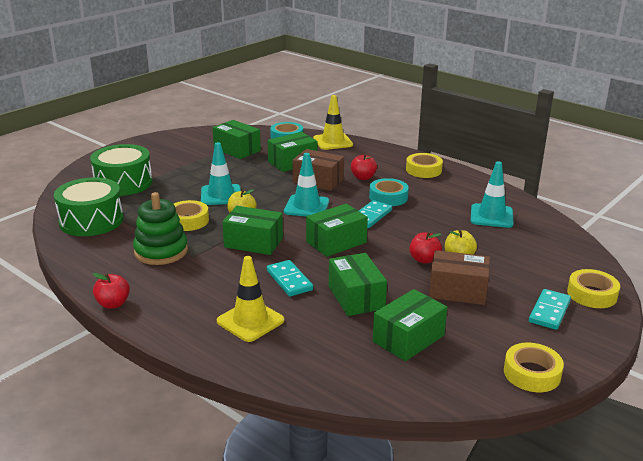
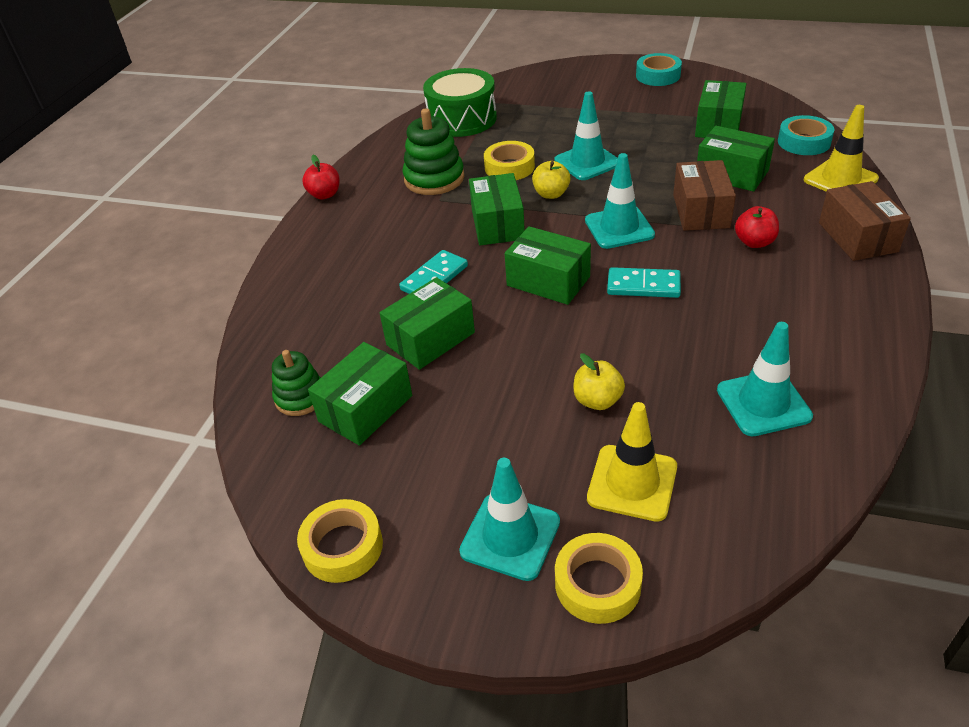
camera: 70 degrees right, 15 degrees up
green drum [90,144,152,196] -> none
yellow traffic cone [217,256,284,342] -> yellow traffic cone moved to [587,402,677,522]
turquoise tape [369,178,409,206] -> turquoise tape moved to [636,53,682,86]
green box [373,289,447,361] -> green box turned 75 degrees counterclockwise [308,342,412,446]
yellow tape [406,153,443,178] -> none
red apple [410,232,442,264] -> none
brown box [429,250,490,305] -> brown box moved to [819,181,911,261]
turquoise domino [529,289,571,330] -> turquoise traffic cone [459,458,560,581]
none -> green stacking toy [272,350,321,416]

